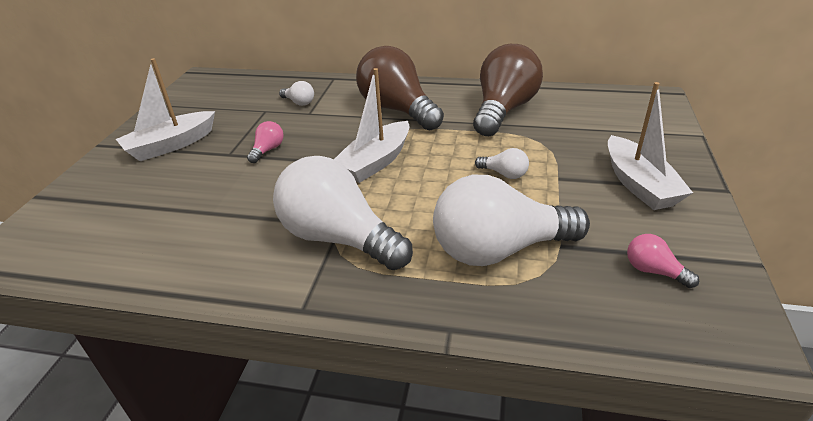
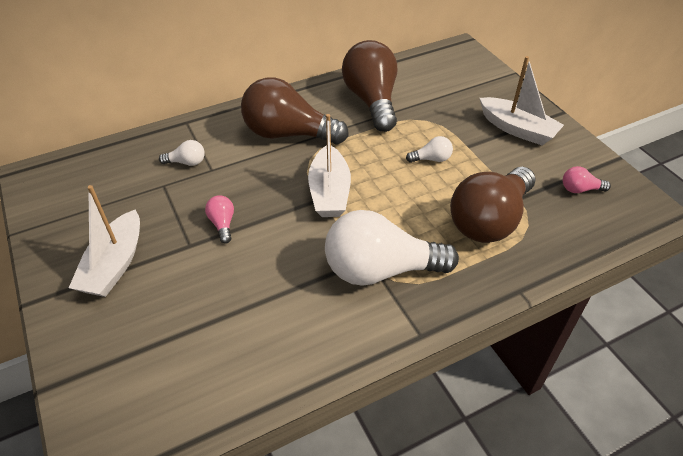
camera: 40 degrees left, 10 degrees up
white light bulb [433,175,590,266] -> brown light bulb [450,167,536,243]

